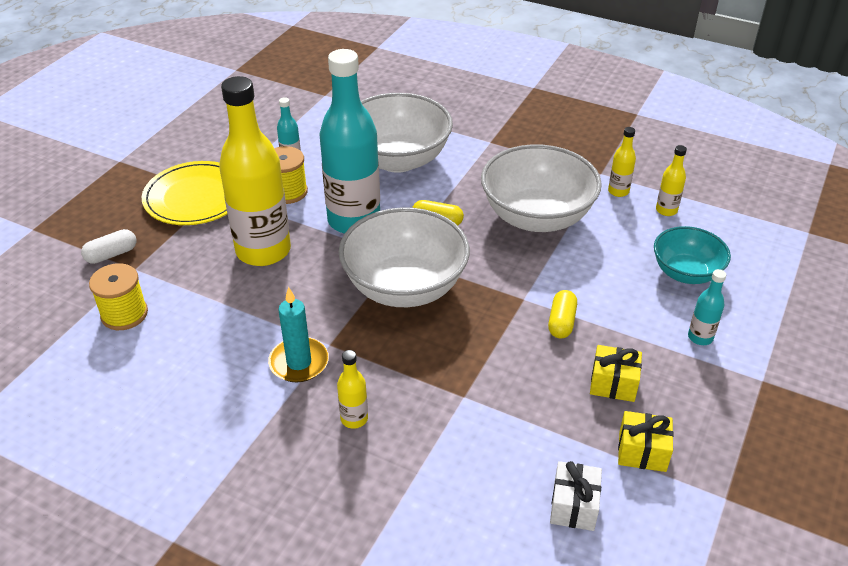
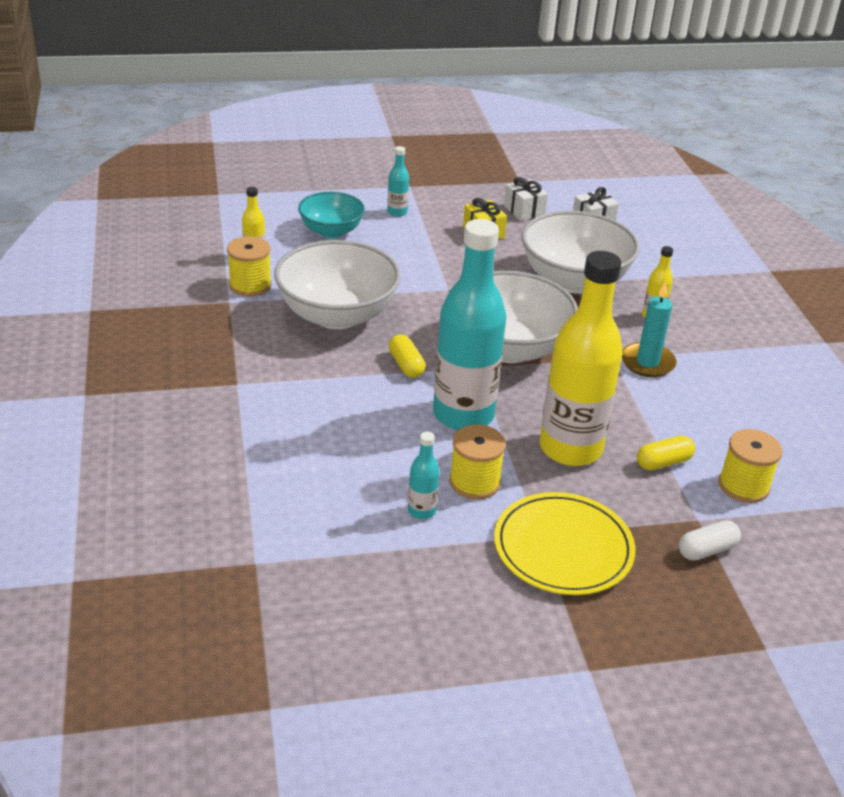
camera: 130 degrees left, 5 degrees down
white capsule [81,229,137,264] -> white capsule turned 45 degrees counterclockwise [679,520,741,561]
white bowl [361,93,453,173] -> white bowl moved to [522,211,640,294]
yellow capsule [548,290,577,338] -> yellow capsule moved to [637,436,695,470]
yellow bottle [608,127,636,197] -> yellow spool [227,236,272,297]
yellow gift [618,411,674,472] -> white gift [504,177,548,221]

